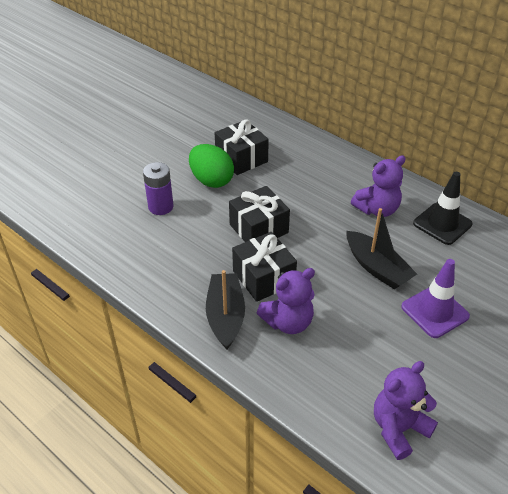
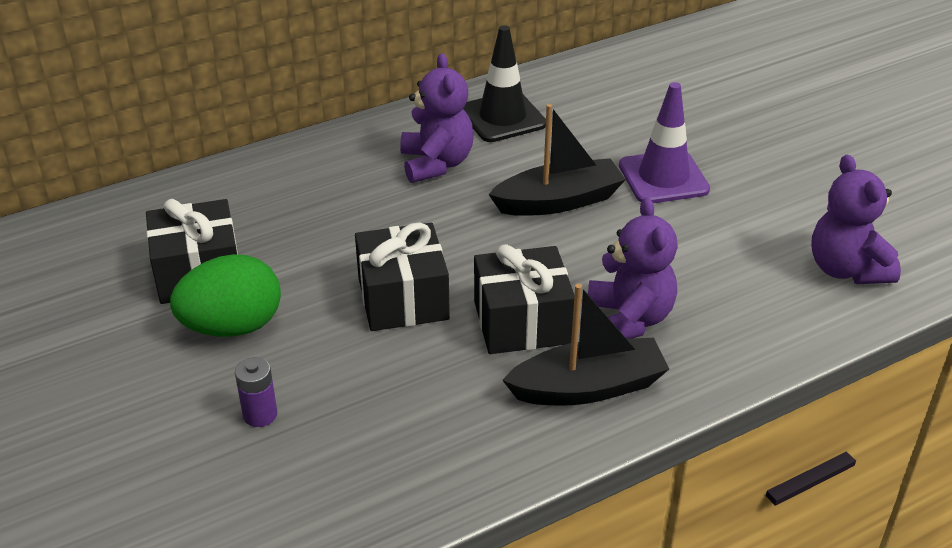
camera: 70 degrees left, 5 degrees down
purple battery [143,162,174,215] -> purple battery [235,357,277,427], size x0.64
black boat [206,270,245,349] -> black boat turned 150 degrees clockwise [502,284,669,406]

